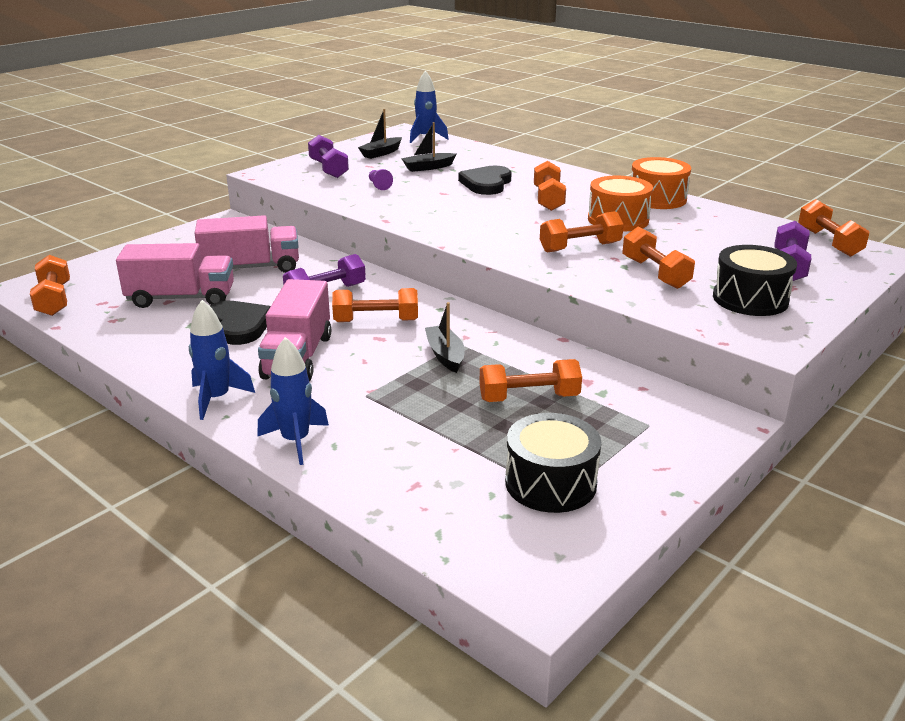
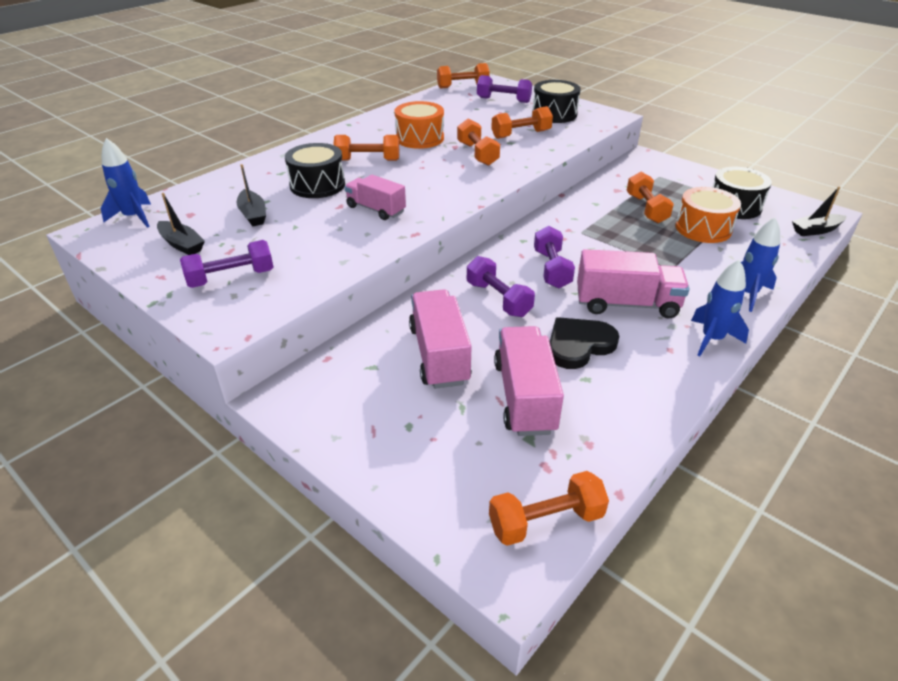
camera: 90 degrees left, 10 degrees up
orange dumbbell [332,288,418,322] -> purple dumbbell [534,226,575,288]
purple pawn [369,169,393,190] -> none
black boat [425,302,465,373] -> black boat moved to [792,186,846,236]
black heart [458,166,512,195] -> black drum [285,143,345,198]
orange drum [631,157,691,209] -> orange drum moved to [675,187,741,243]
none -> pink truck [344,175,406,220]

